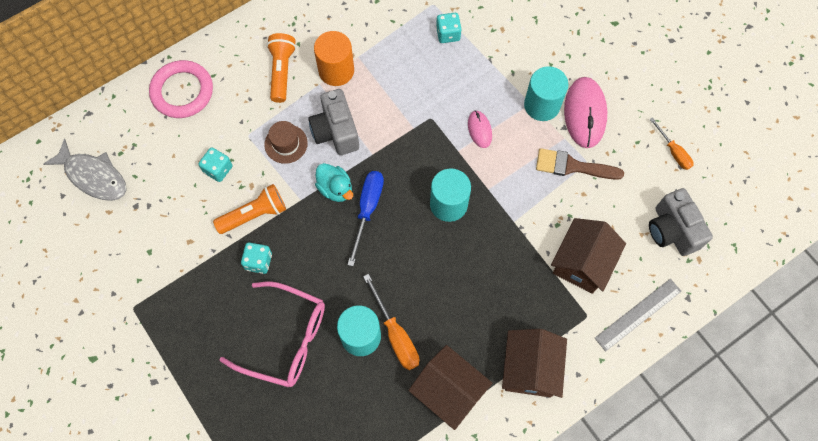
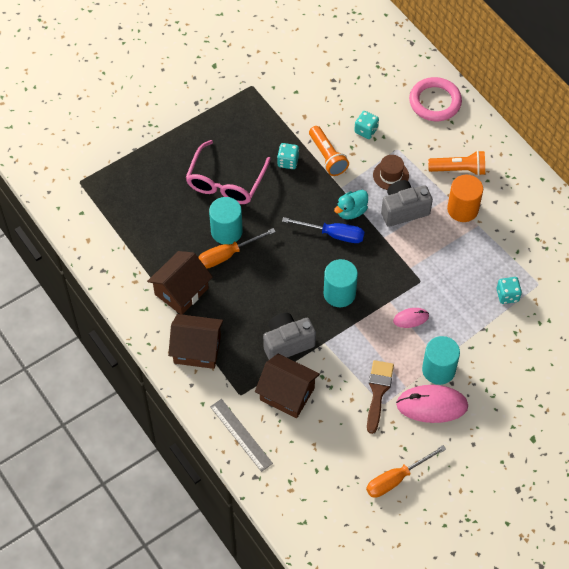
camera: 90 degrees right, 10 degrees down
grey fish [43,139,127,201] -> none
orange screwdriver [649,117,693,170] -> orange screwdriver [366,445,446,498], size x1.53
grey camera [649,188,713,256] -> grey camera moved to [263,313,316,360]

